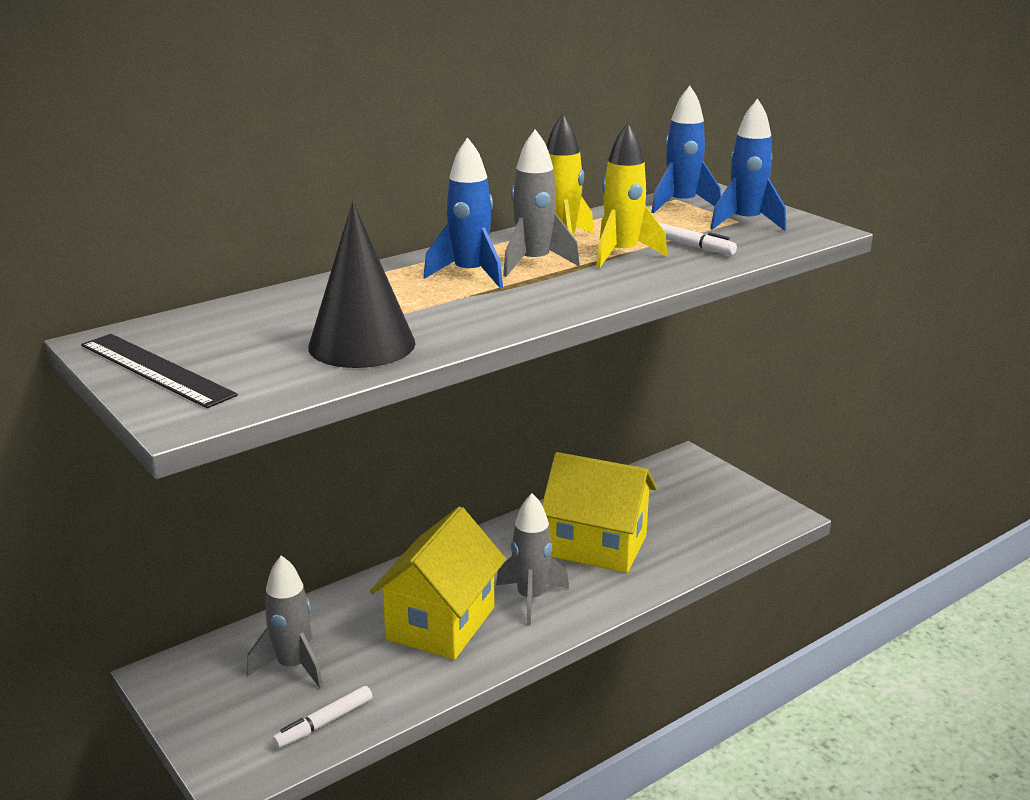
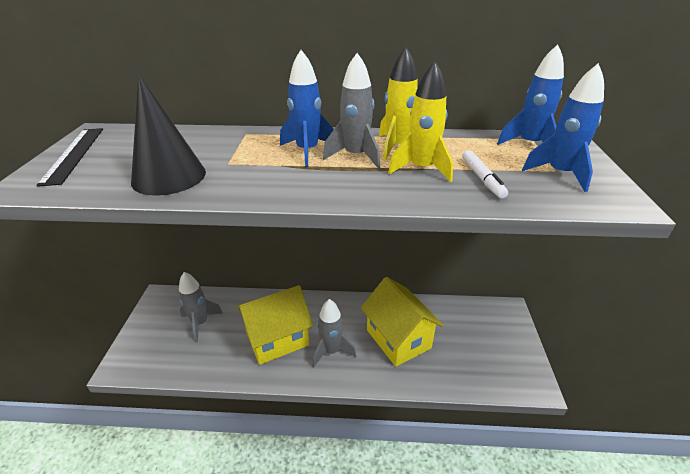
camera: 40 degrees right, 10 degrees up
white marker [272,686,372,748] -> none

